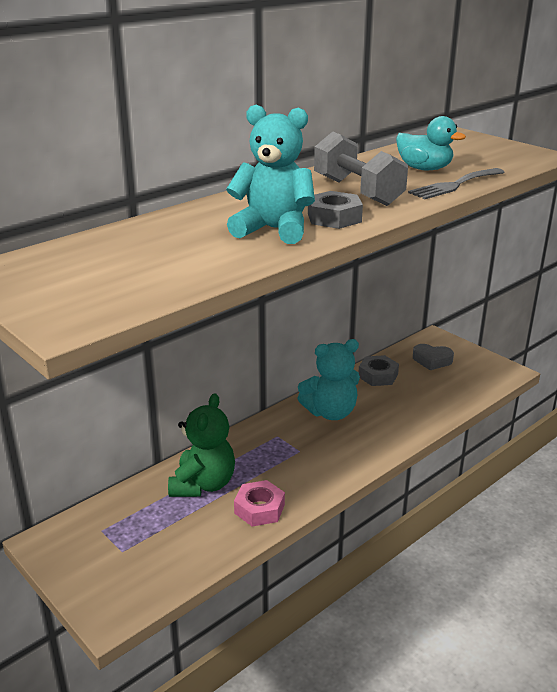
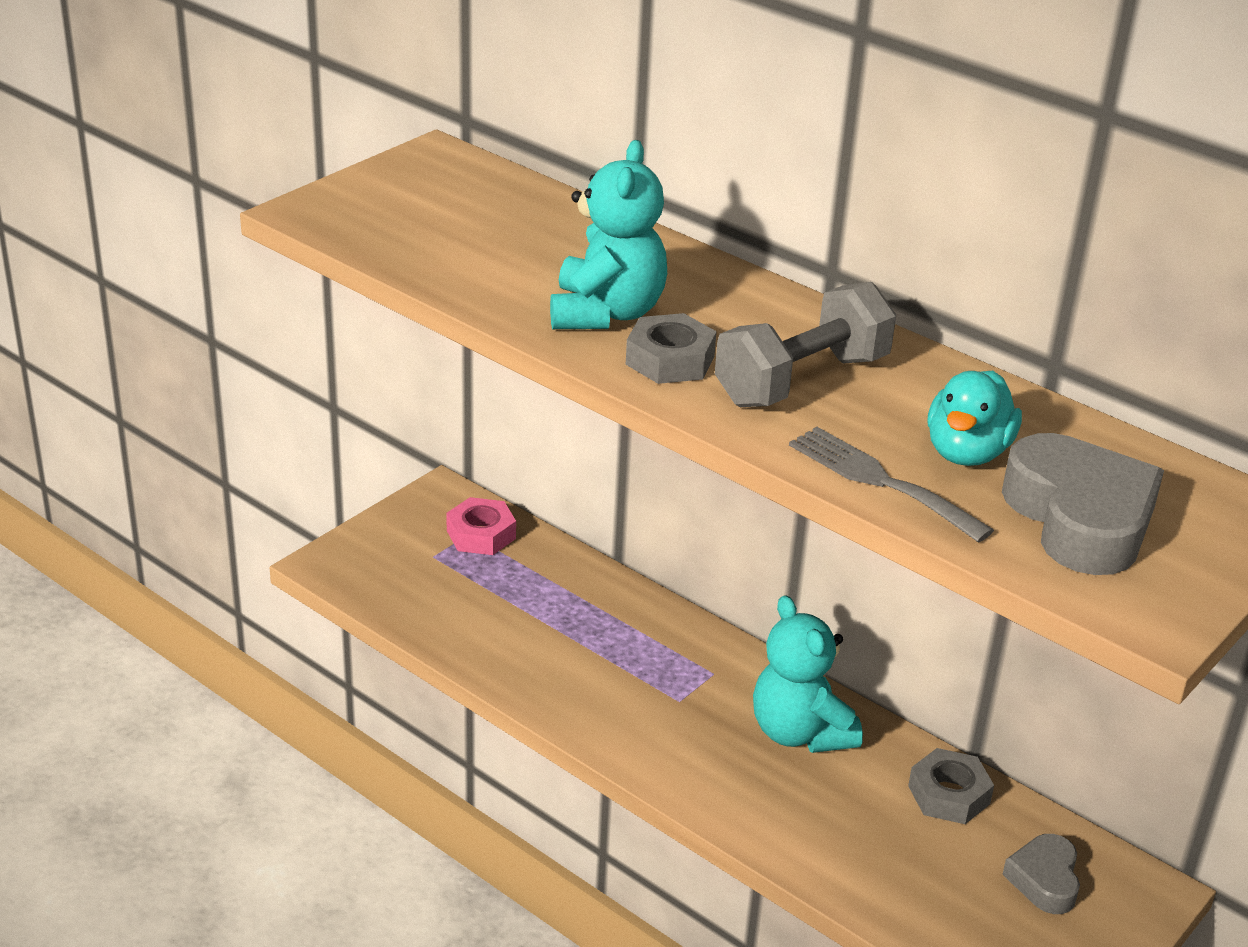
camera: 80 degrees right, 5 degrees up
green teddy bear [168,393,235,497] -> none
pink nut [234,480,285,527] -> pink nut moved to [446,497,516,555]
none -> grey heart [1002,433,1164,575]

